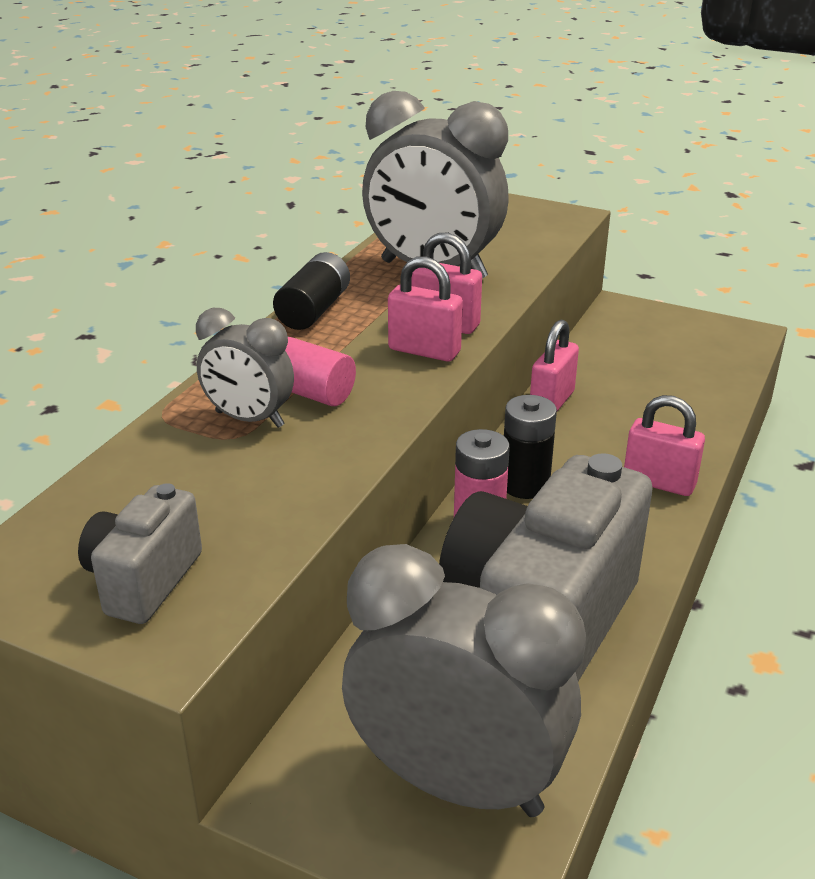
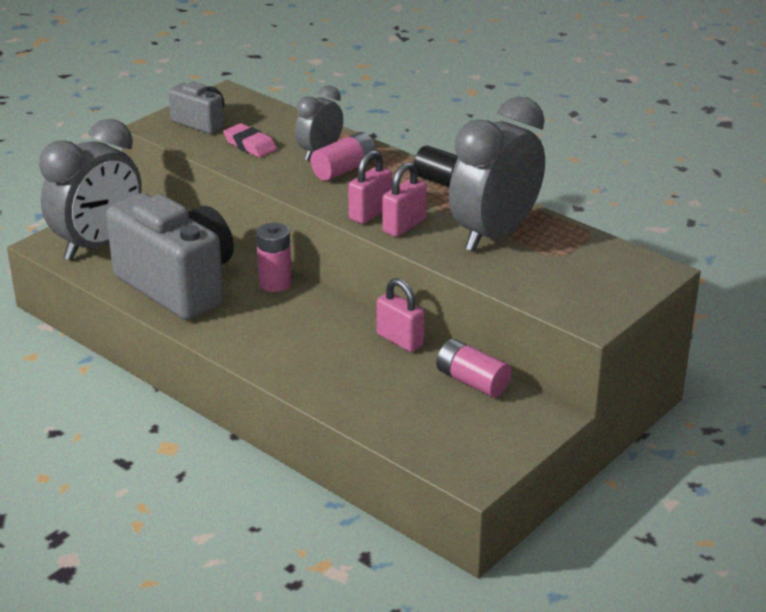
camera: 105 degrees right, 0 degrees up
black battery [504,395,557,499] -> none
pink padlock [624,395,705,496] -> none
none -> pink eraser [223,123,277,158]
none -> pink battery [436,339,512,397]

